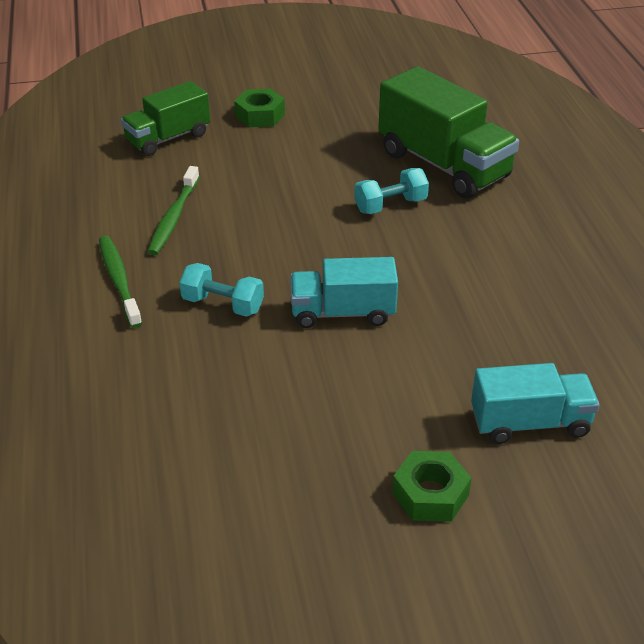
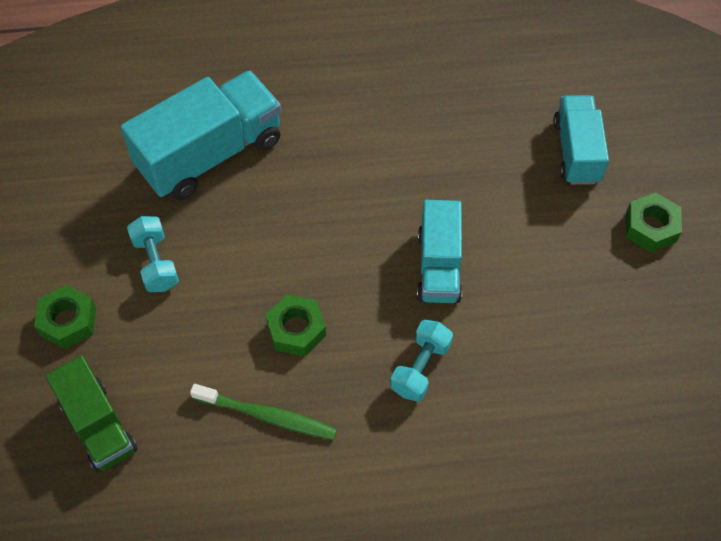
camera: 85 degrees left, 20 degrees up
green toothbrush [99,236,142,328] -> none
turquoise dumbbell [354,168,429,214] -> turquoise dumbbell moved to [127,216,179,292]
green truck [378,66,519,198] -> turquoise truck [121,71,281,200]
none -> green nut [266,295,326,356]

